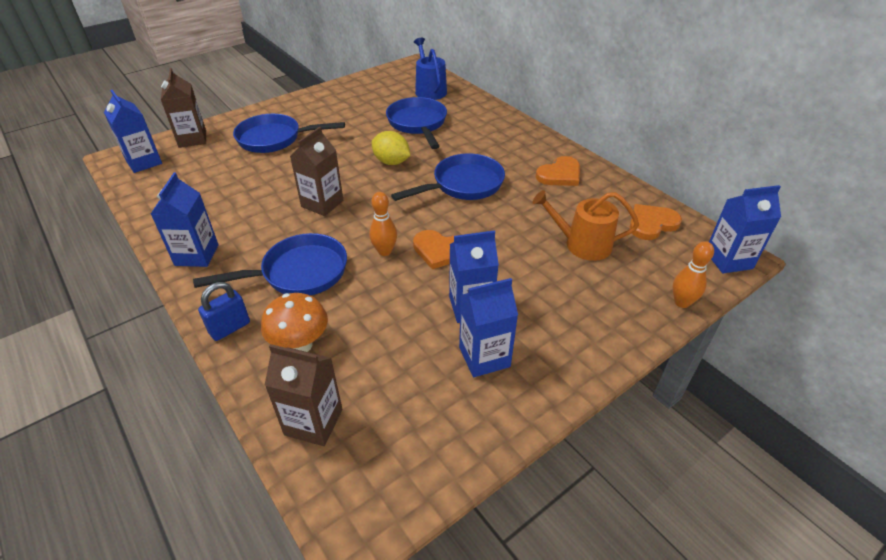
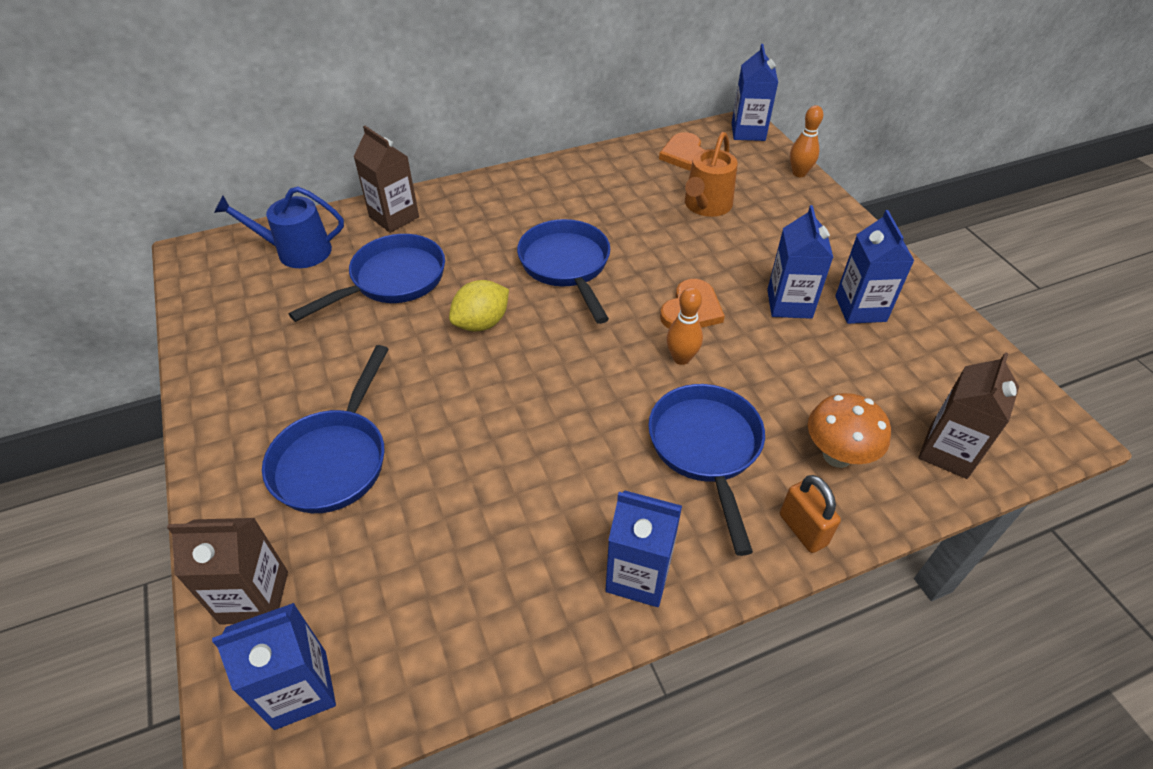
camera: 75 degrees left, 5 degrees up
blue padlock [198,282,250,341] -> orange padlock [780,475,841,553]
brown carton [290,127,343,216] -> brown carton moved to [353,126,419,233]
blue pan [386,97,447,149] -> blue pan turned 135 degrees clockwise [289,234,445,322]
orange heart [536,156,580,186] -> none

